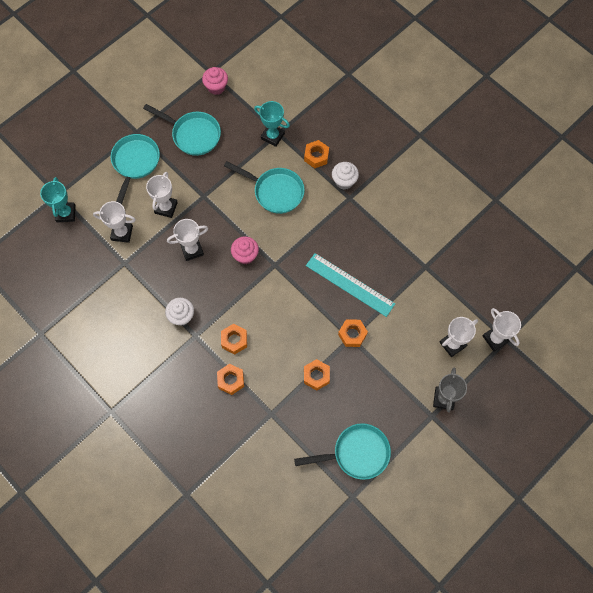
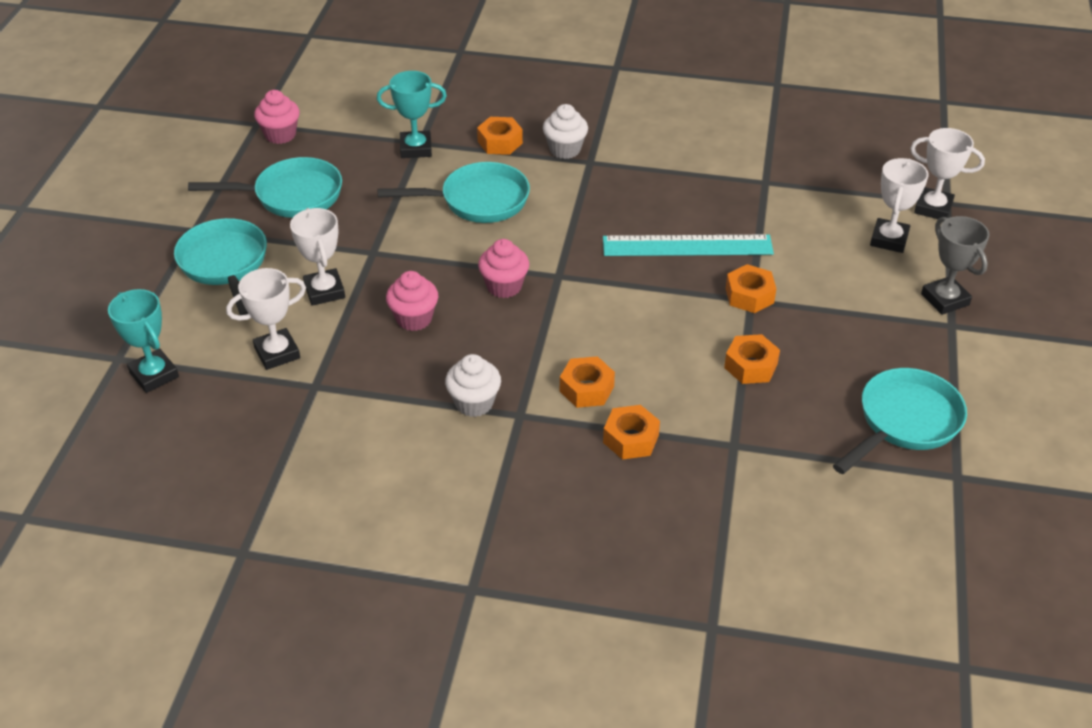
camera: 35 degrees left, 25 degrees down
white trophy [167,219,208,261] -> pink cupcake [386,271,438,331]

